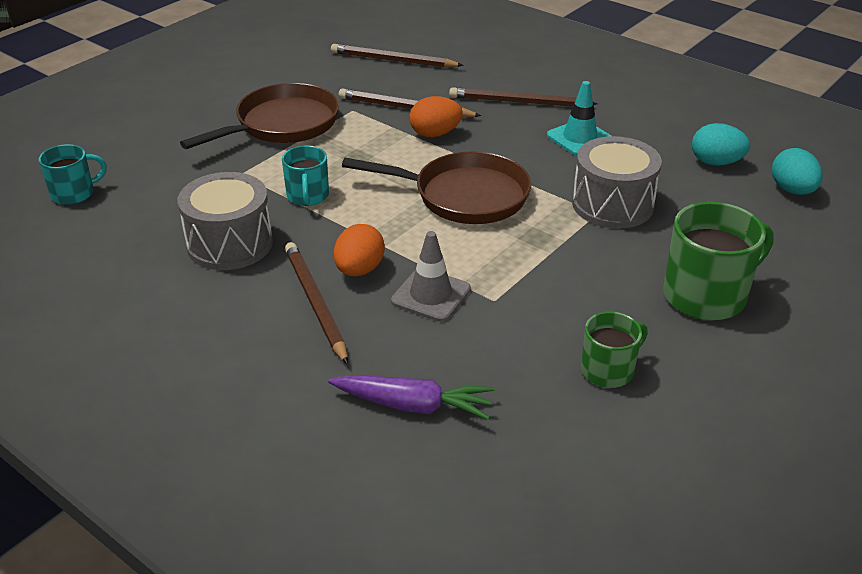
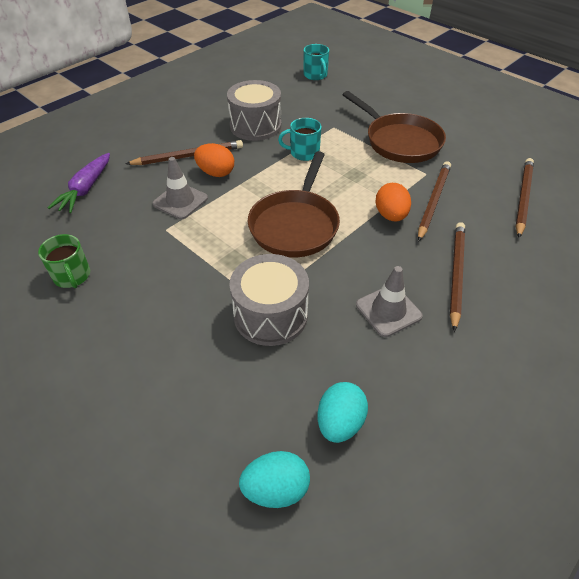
camera: 95 degrees right, 10 degrees up
turquoise traffic cone [547,81,611,156] -> grey traffic cone [356,266,423,337]
green mug [663,202,774,321] -> none

